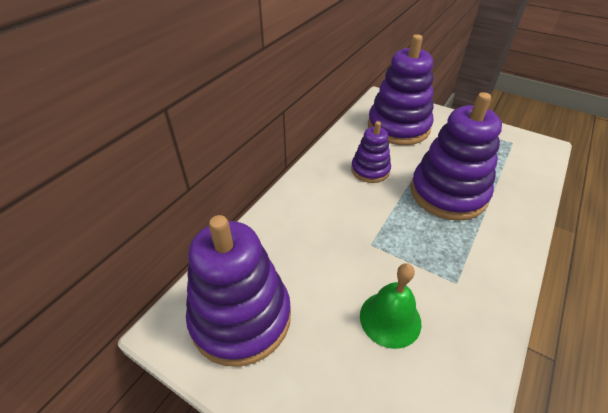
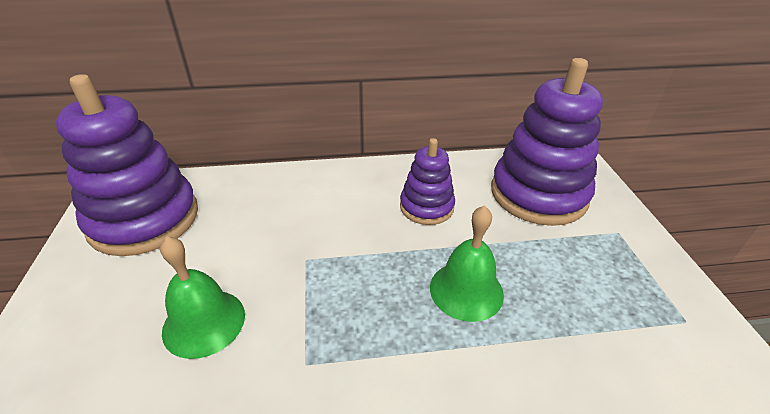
camera: 50 degrees right, 5 degrees down
purple stacking toy [411,92,502,221] -> green bell [430,205,504,322]

